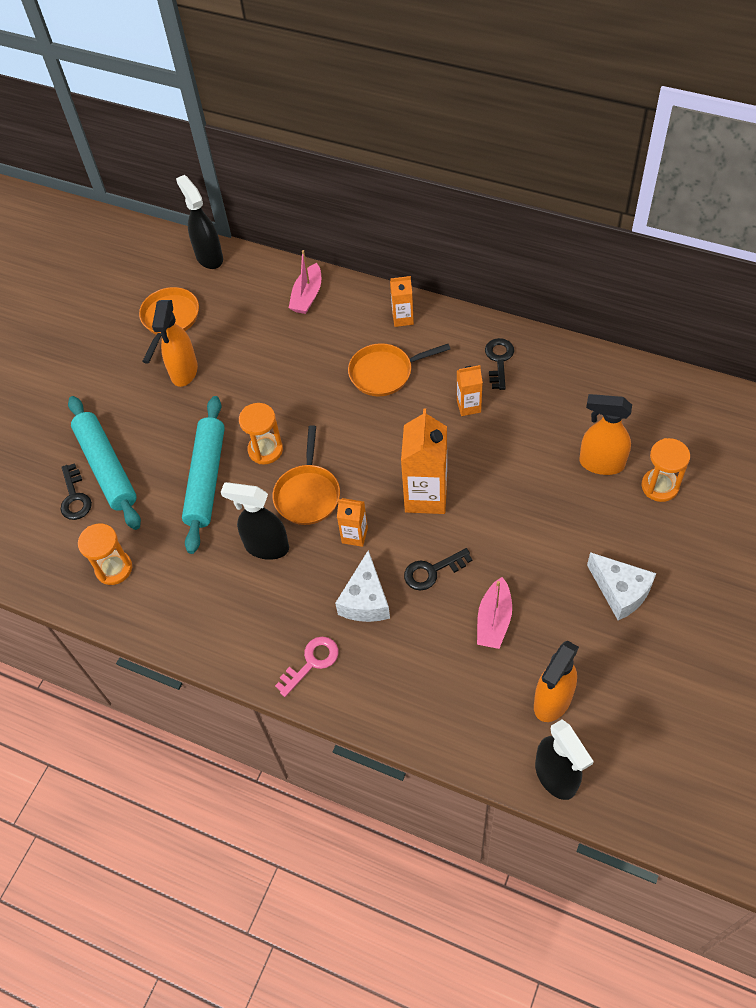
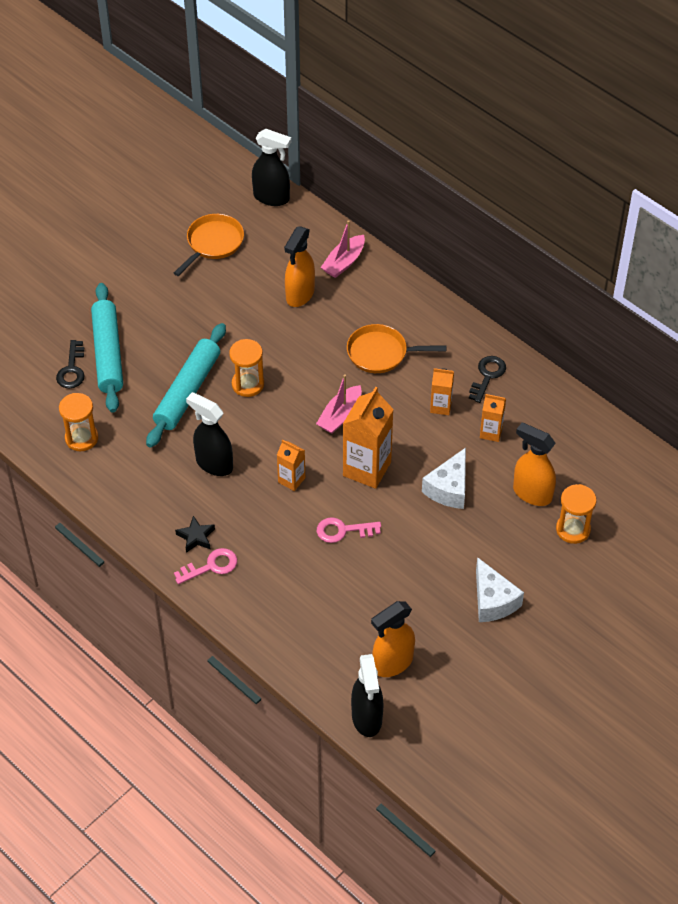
camera: 15 degrees right, 5 degrees down
orange spray bottle [152,300,198,387] -> orange spray bottle moved to [284,226,315,307]
black spray bottle [176,175,223,269] -> black spray bottle turned 120 degrees clockwise [252,129,291,206]
orange pan [272,425,340,525] -> none
white cheese [335,550,390,622] -> white cheese moved to [422,448,466,509]
orange carton [390,276,414,327] -> orange carton moved to [480,394,506,442]
black key [404,548,472,591] -> pink key [317,517,381,543]
pink boat [477,577,512,649] -> pink boat moved to [316,374,362,434]
none -> black star [175,516,215,553]

